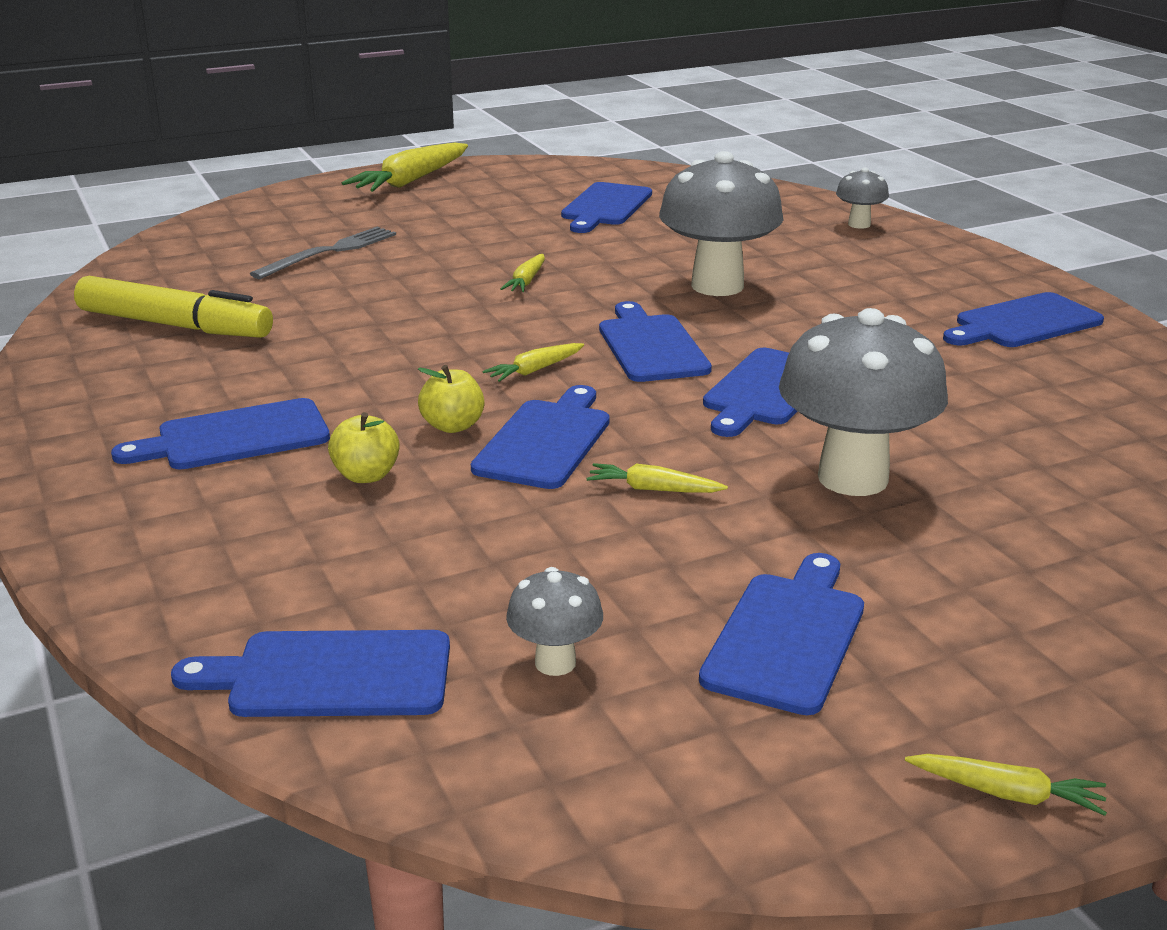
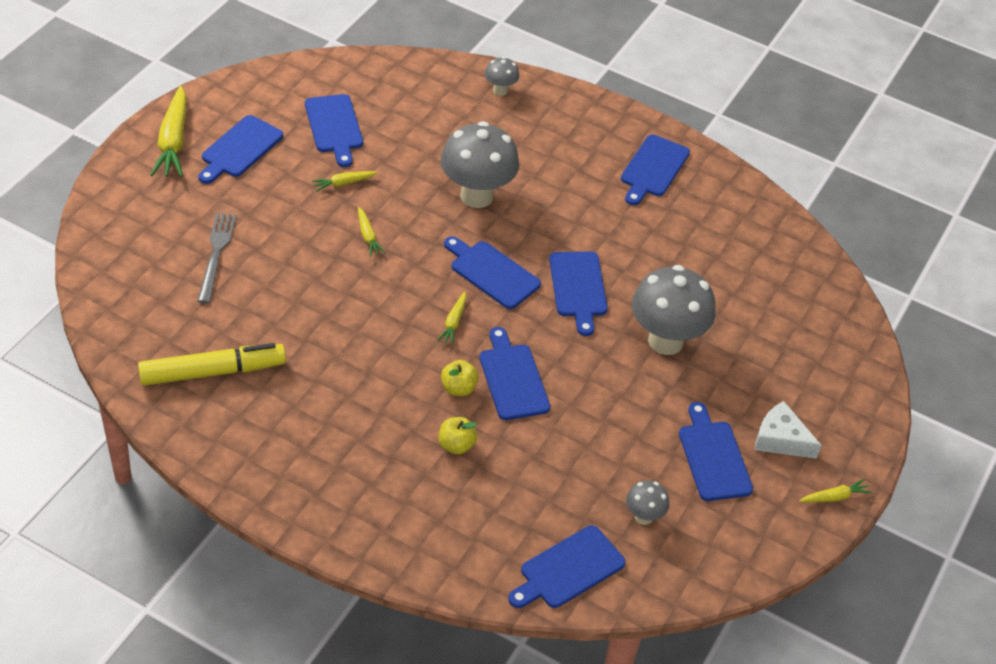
camera: 40 degrees left, 20 degrees up
blue cutting board [111,398,330,469] -> blue cutting board moved to [198,115,283,184]
yellow carrot [586,463,728,493] -> yellow carrot moved to [312,171,378,191]
none -> white cheese [755,401,821,459]

